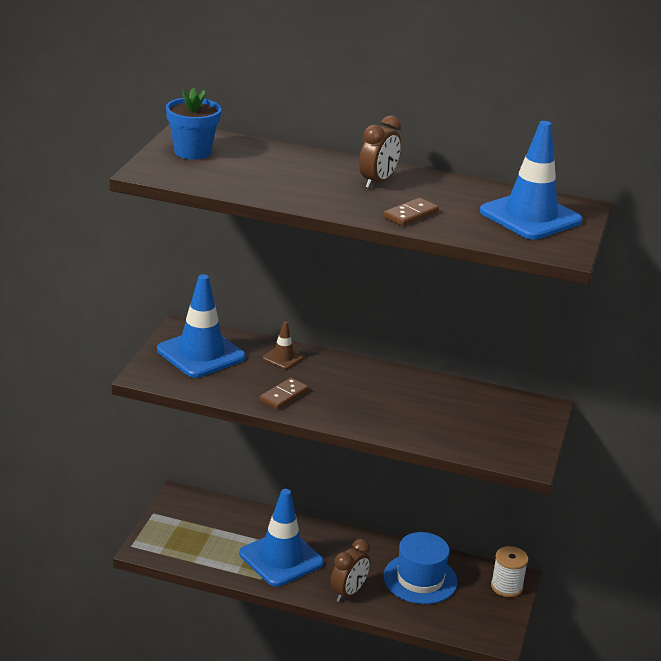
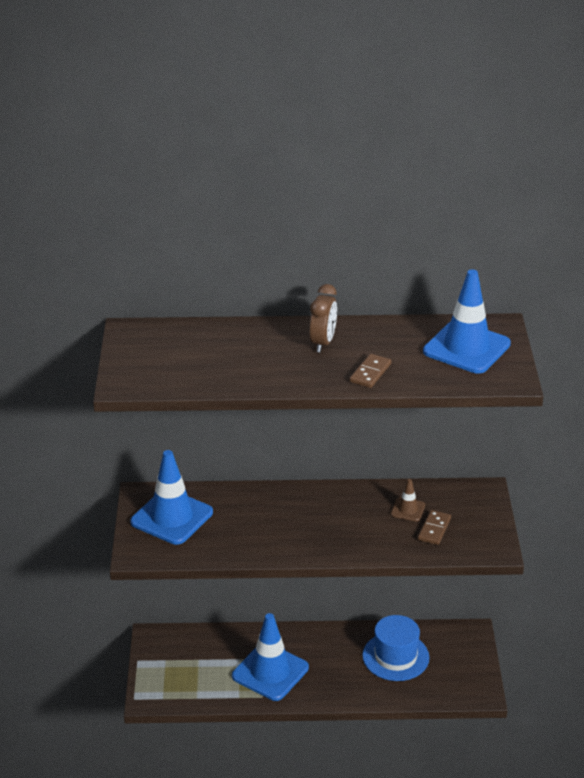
camera: 15 degrees left, 5 degrees up
blue flower pot [166,88,221,160] -> none
brown domino [259,378,309,410] -> brown domino moved to [418,510,451,545]
brown traffic cone [263,321,304,369] -> brown traffic cone moved to [391,479,425,522]
brown clock [330,539,370,602] -> none
white spool [491,546,528,597] -> none

